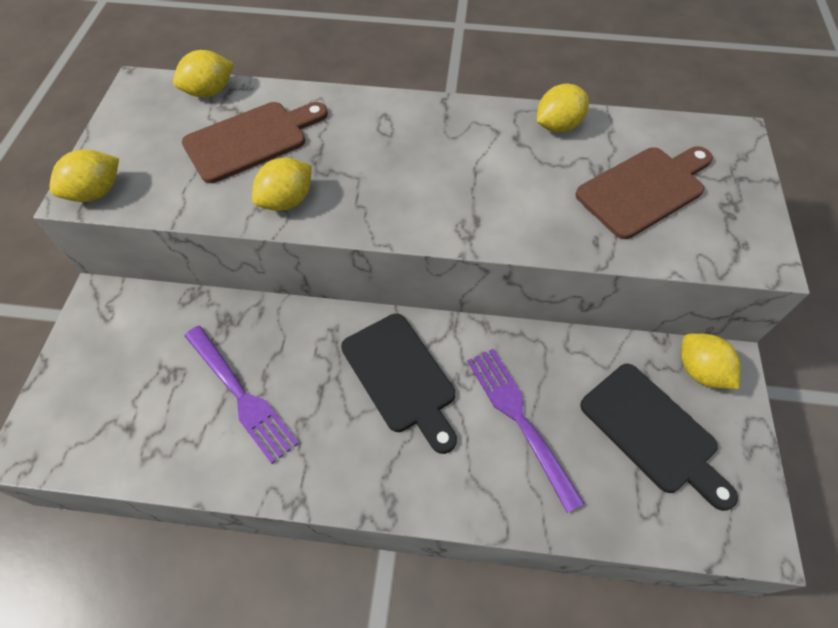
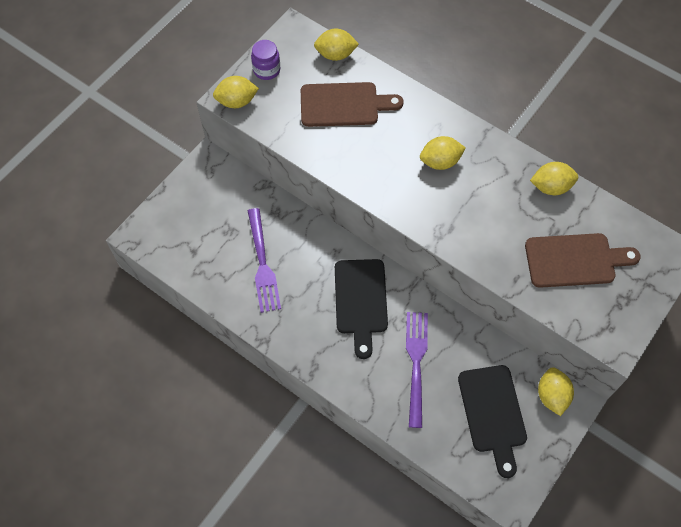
camera: 30 degrees right, 5 degrees up
yellow lemon [252,158,312,211] -> yellow lemon moved to [420,136,466,170]
none -> purple jar [251,40,280,80]

